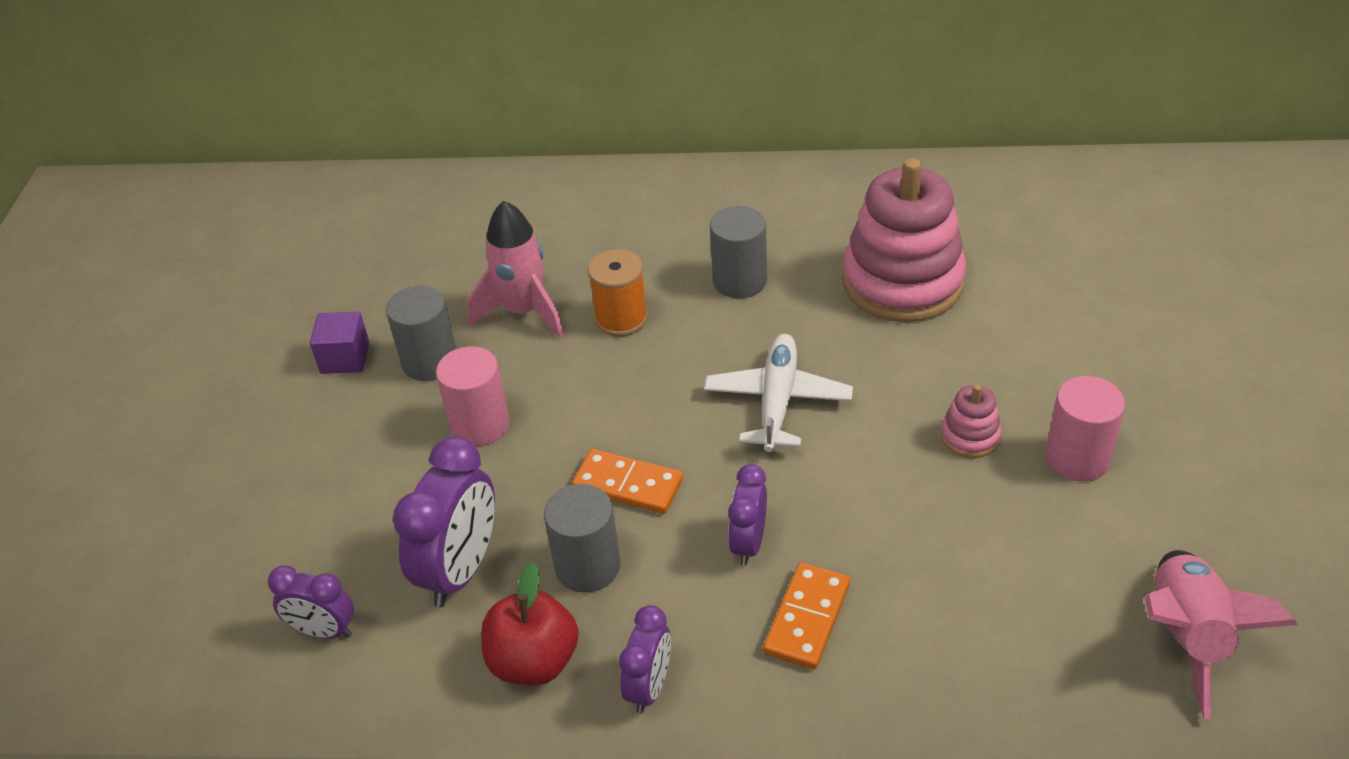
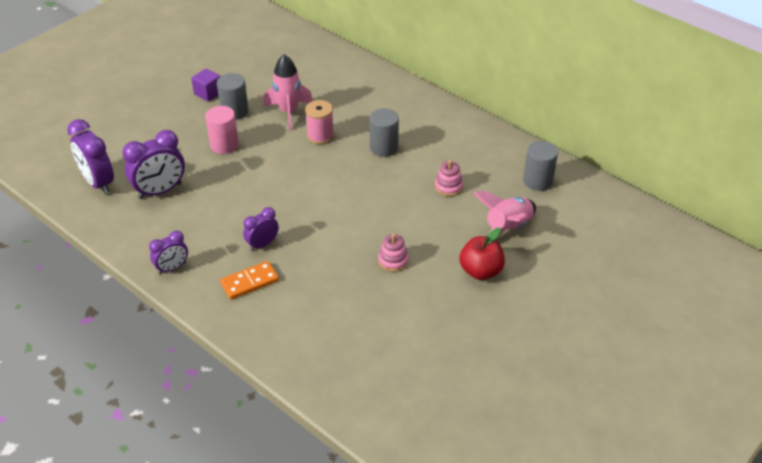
camera: 35 degrees right, 0 degrees up
purple clock [268,566,354,639] -> purple clock [67,119,114,194], size x1.68
red apple [481,563,579,686] -> red apple moved to [459,228,505,280]
grey cylinder [544,484,620,593] -> grey cylinder moved to [523,141,558,191]
orange domino [572,449,683,514] -> none
orange spool [588,249,648,337] -> pink spool [305,100,334,144]
white plane [704,334,853,452] -> none
pink stacking toy [842,158,967,322] -> pink stacking toy [435,160,463,196], size x0.43
pink cylinder [1045,376,1125,481] -> none
pink rocket [1145,550,1297,719] -> pink rocket moved to [473,191,536,240]

